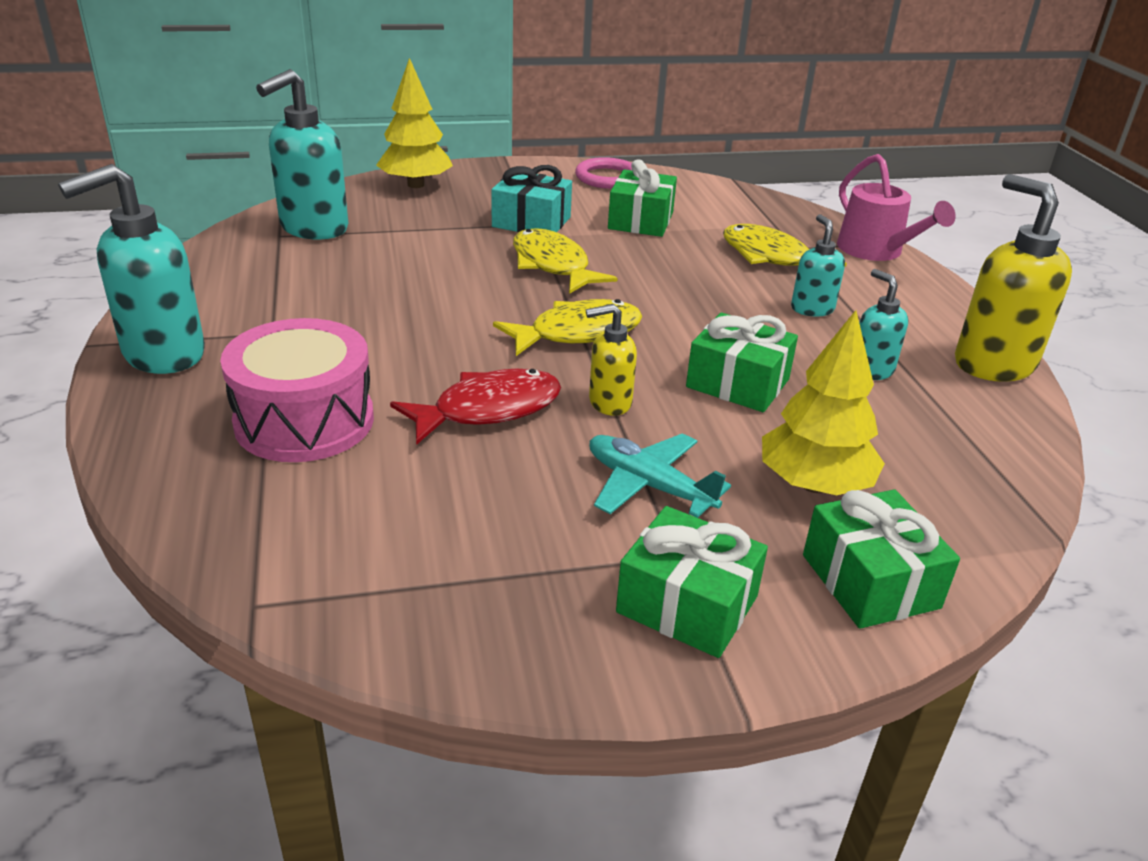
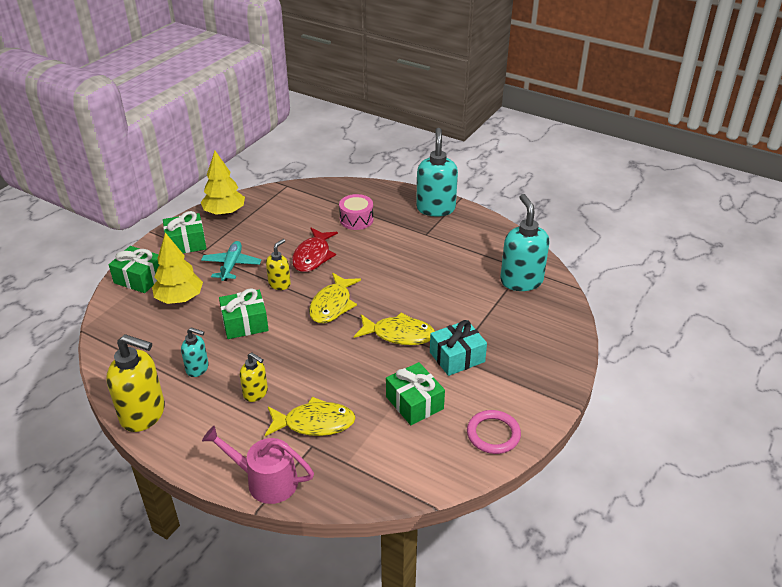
camera: 135 degrees right, 5 degrees up
pink drum [220,318,374,462] -> pink drum [339,194,373,230], size x0.64
yellow tree [376,58,453,188] -> yellow tree moved to [201,151,245,216]
turquoise plane [589,433,731,518] -> turquoise plane turned 75 degrees counterclockwise [201,241,261,281]
turquoise soap dispenser [791,214,845,316] -> yellow soap dispenser [240,352,268,402]

